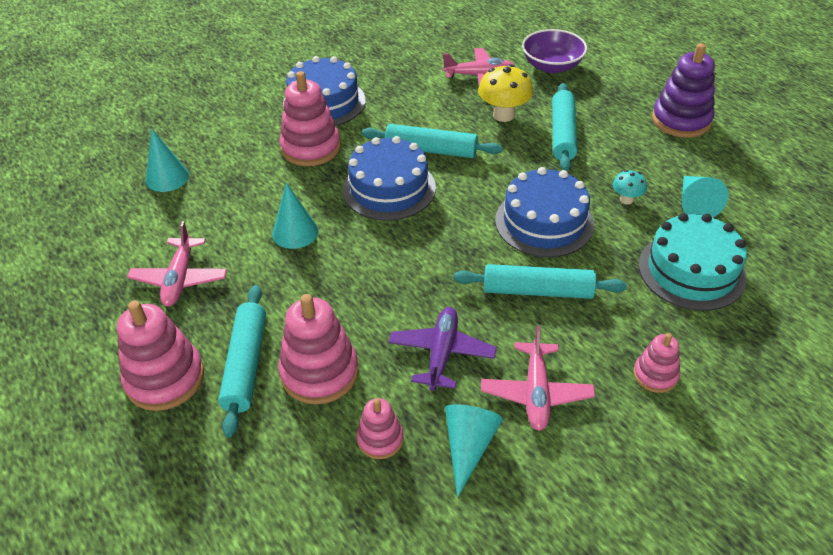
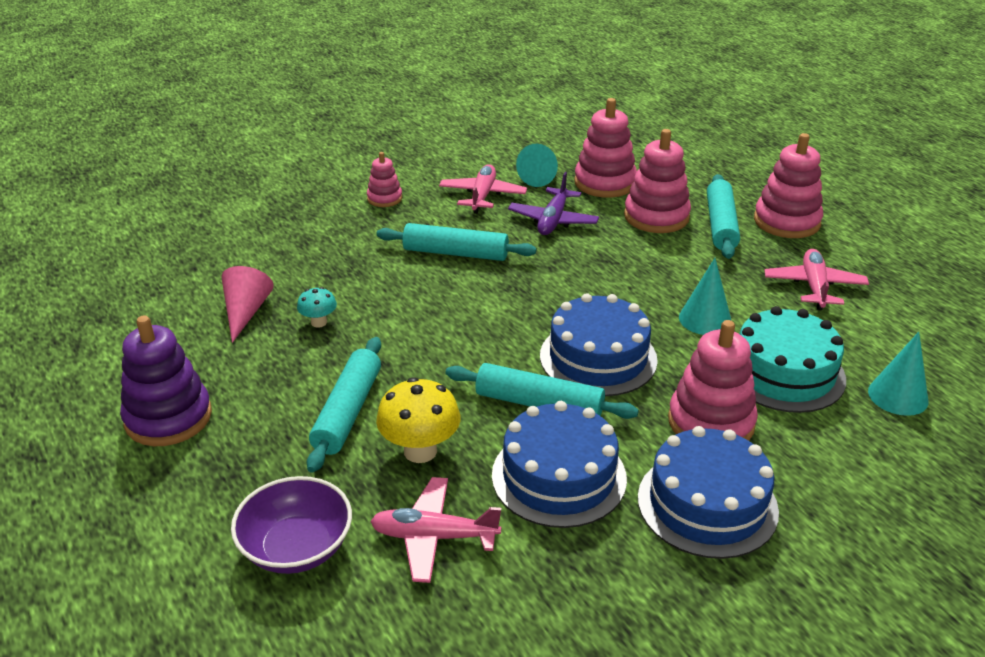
camera: 175 degrees left, 10 degrees down
pink stacking toy [357,398,404,459] -> pink stacking toy [574,98,637,198], size x1.80
blue cake [495,167,594,257] -> blue cake moved to [492,401,627,528]
turquoise cake [639,213,747,311] -> turquoise cake moved to [740,306,846,413]
turquoise cone [682,176,729,218] -> pink cone [222,266,274,343]

